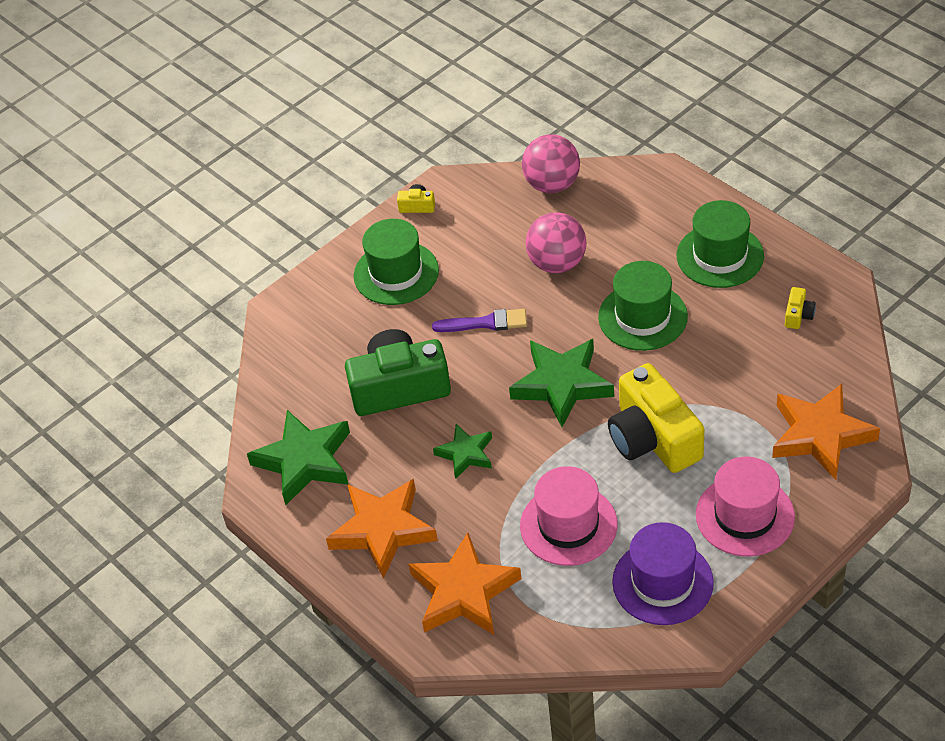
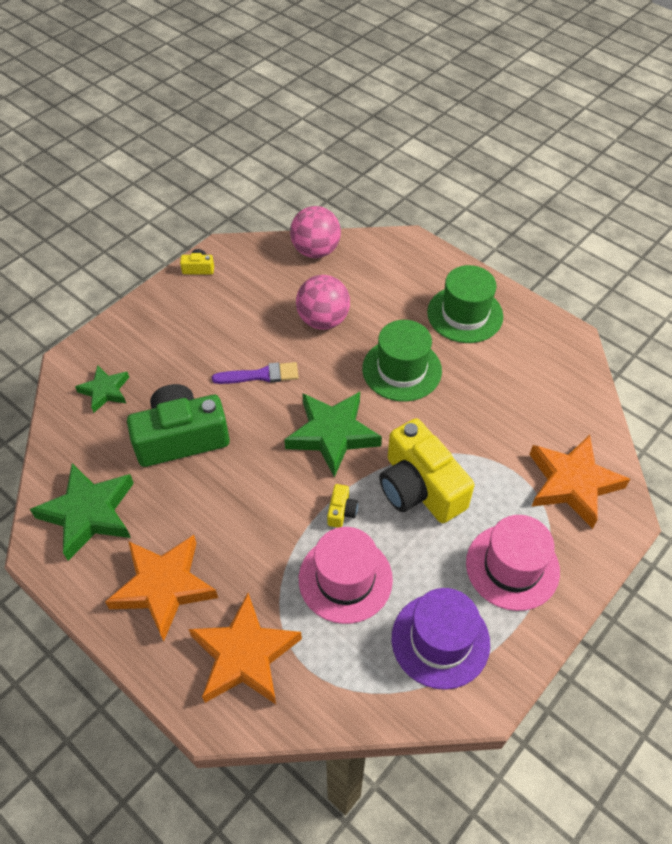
camera: 10 degrees left, 5 degrees up
green hat [354,219,439,305] -> none
green star [433,424,492,479] -> green star moved to [75,365,129,413]
yellow camera [785,287,816,329] -> yellow camera moved to [327,484,358,528]

